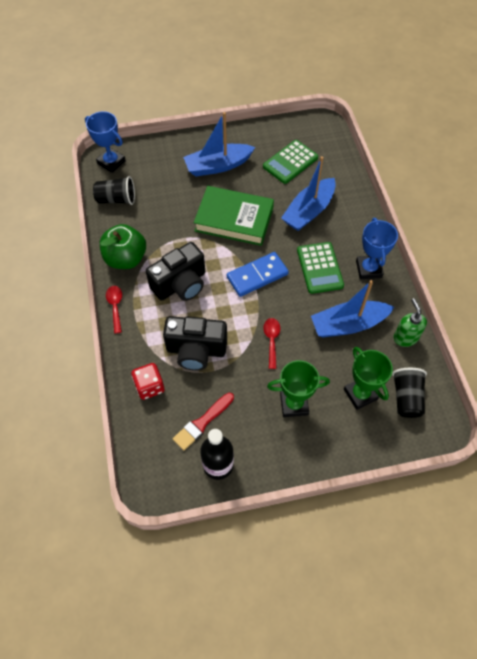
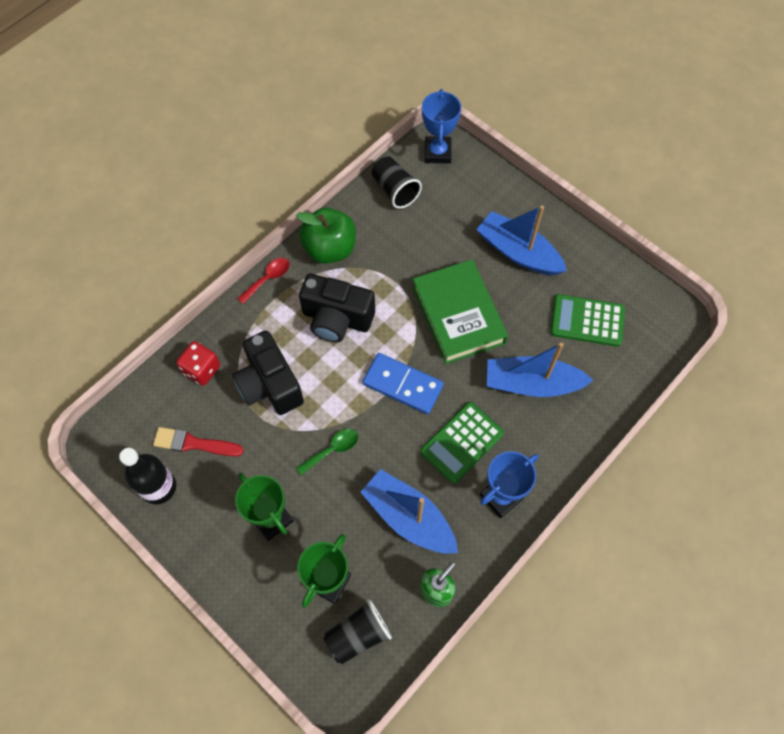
camera: 55 degrees right, 5 degrees up
red spoon [263,318,280,369] -> green spoon [296,429,358,475]

